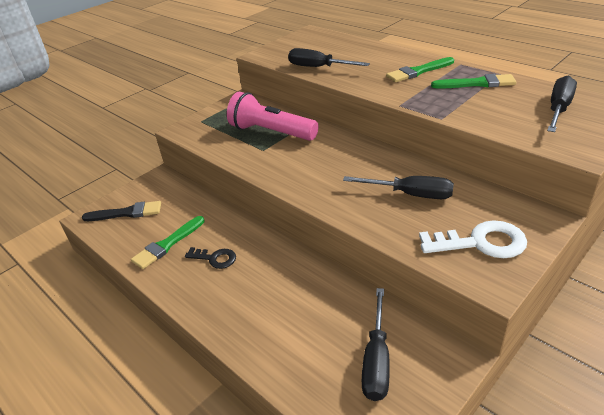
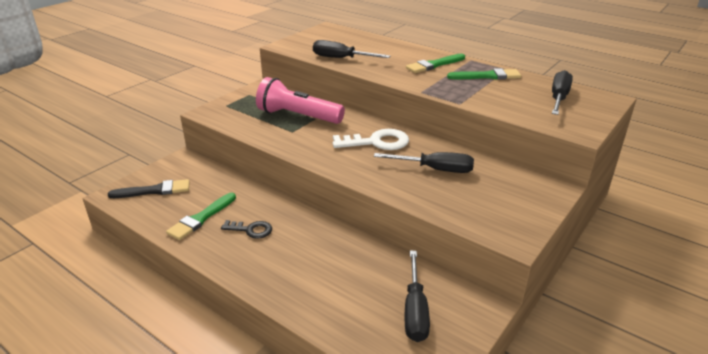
camera: 10 degrees left, 5 degrees down
white key [419,220,527,258] -> white key moved to [333,129,409,150]

